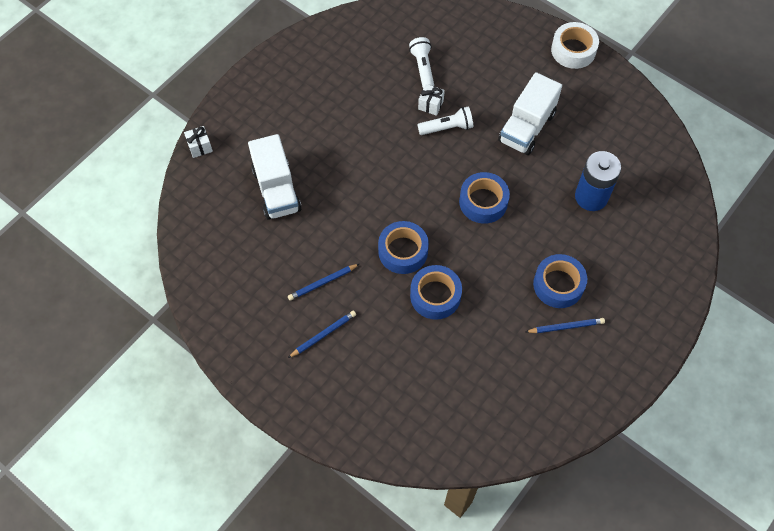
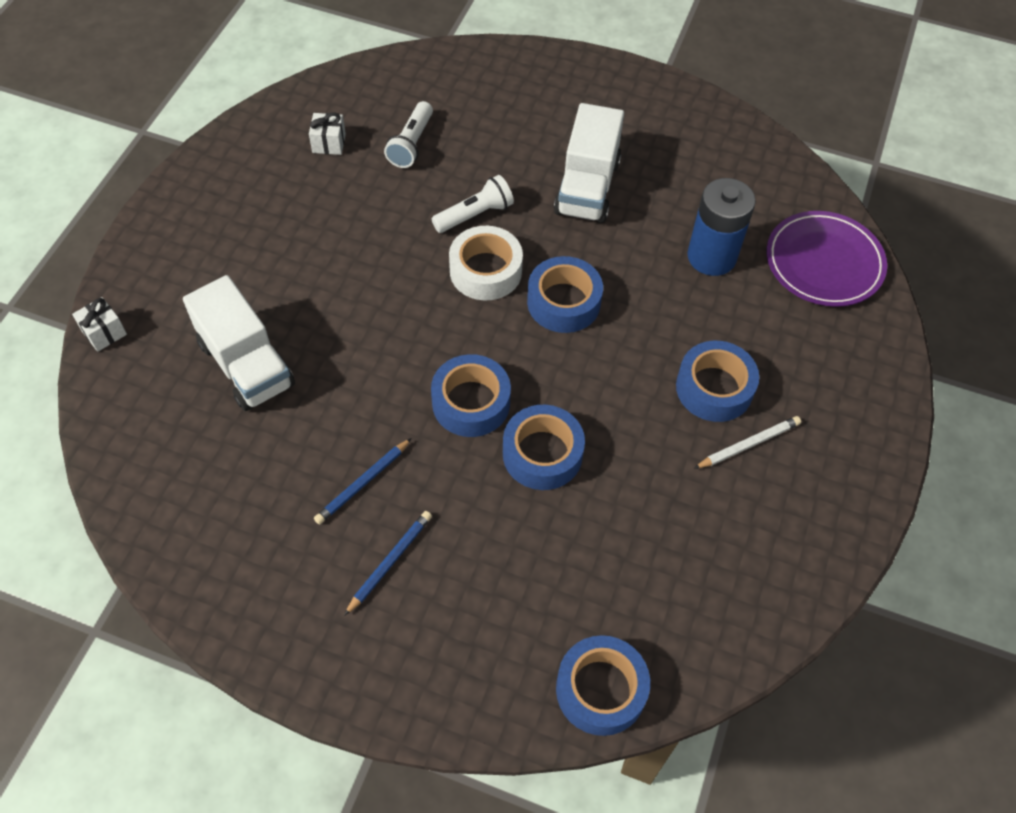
camera: 20 degrees left, 5 degrees down
white flashlight [409,37,434,89] -> white flashlight turned 135 degrees counterclockwise [384,101,433,168]
white gift [418,84,445,116] -> white gift moved to [309,112,346,155]
blue pencil [525,318,605,333] -> white pencil [694,416,801,469]
white tape [551,22,599,69] -> white tape moved to [449,226,523,301]
none -> blue tape [556,635,650,736]
none -> purple plate [766,211,887,307]

